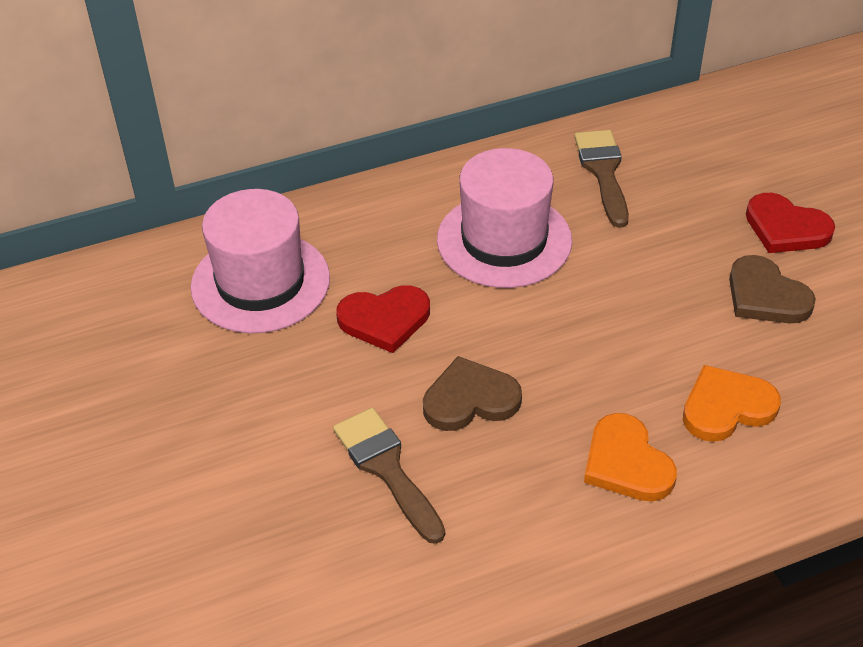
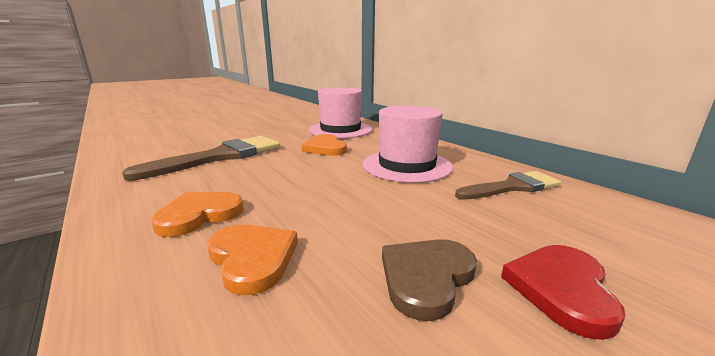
camera: 75 degrees right, 25 degrees down
brown brush [333,408,445,544] -> brown brush [122,136,280,181], size x1.56
red heart [336,285,430,353] -> orange heart [302,134,347,156]
brown heart [423,356,522,431] -> none

